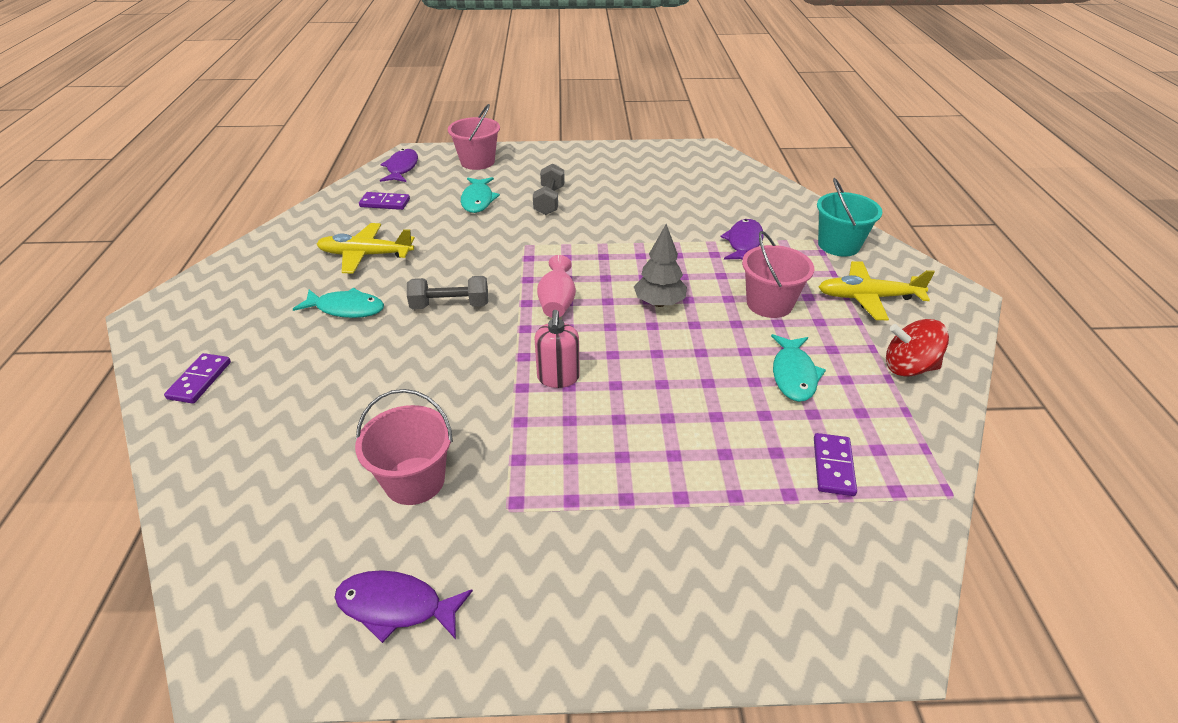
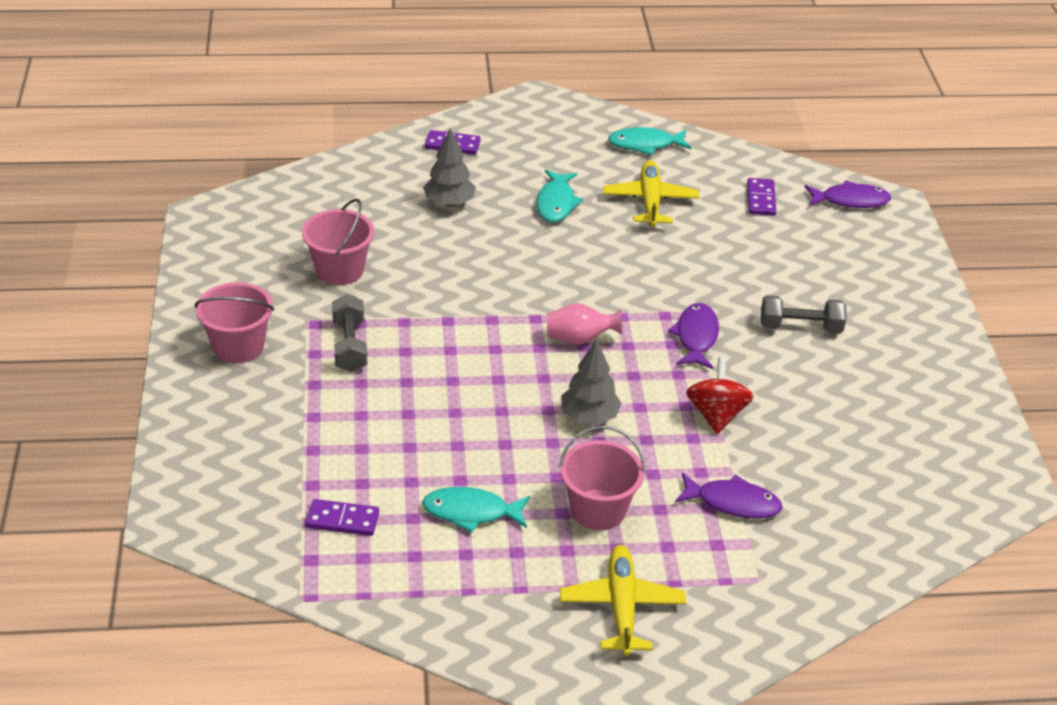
camera: 85 degrees right, 0 degrees up
purple fish [335,570,473,643] -> purple fish moved to [668,303,719,369]
grey dumbbell [407,276,488,309] -> grey dumbbell moved to [332,294,367,372]
pink bucket [448,104,500,170] -> pink bucket moved to [195,282,274,363]
turquoise fish [461,177,500,213] -> turquoise fish moved to [608,127,691,155]
pink soap dispenser [534,310,580,388] -> none
turquoise bucket [817,178,882,256] -> none
red spinning top [886,319,949,377] -> red spinning top moved to [686,358,754,434]
none -> grey tree [423,128,476,207]

